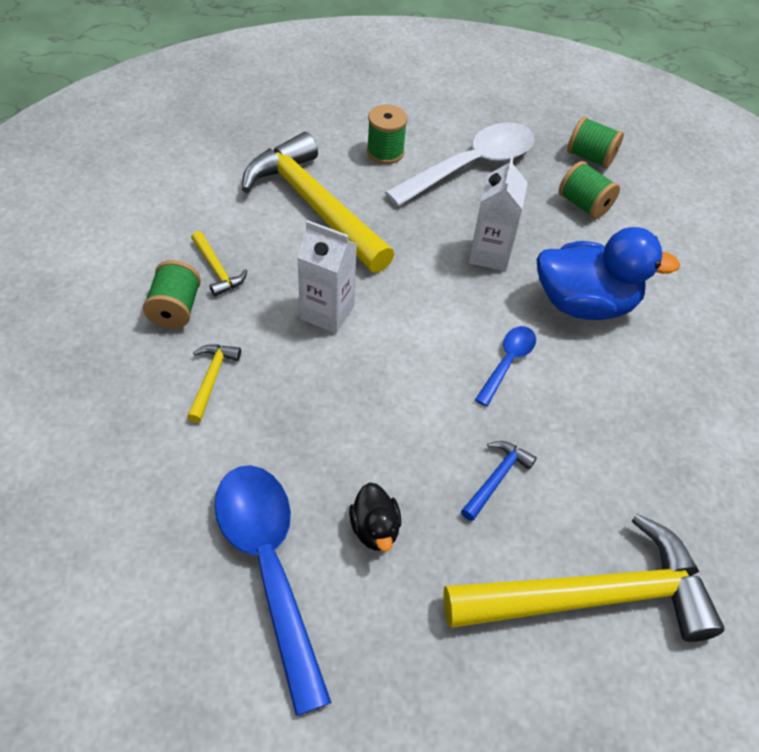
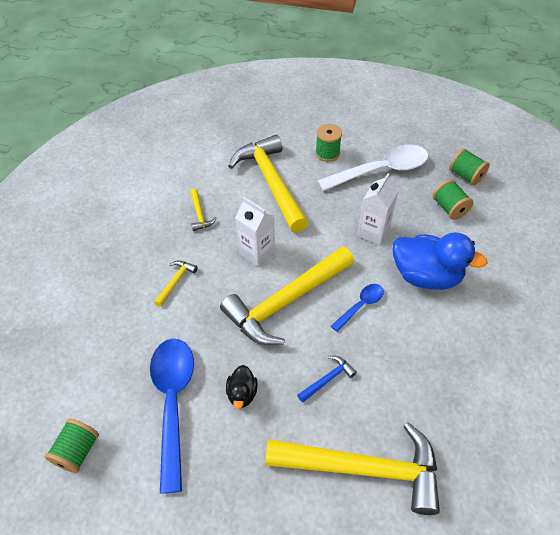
camera: 20 degrees right, 0 degrees up
green spool [143,260,201,329] -> green spool moved to [45,419,99,473]
none -> yellow hammer [220,247,354,345]

